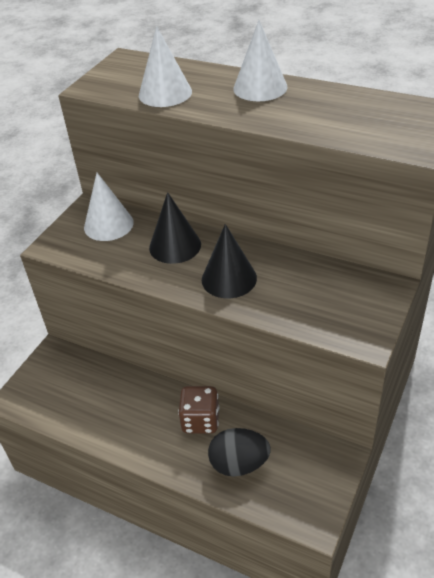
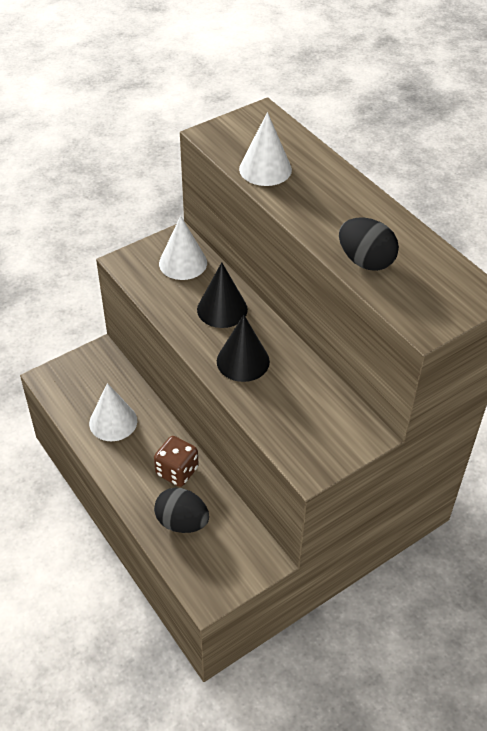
camera: 25 degrees right, 5 degrees up
white cone [233,20,287,101] -> white cone moved to [89,383,137,441]
none -> black egg [339,218,399,271]

